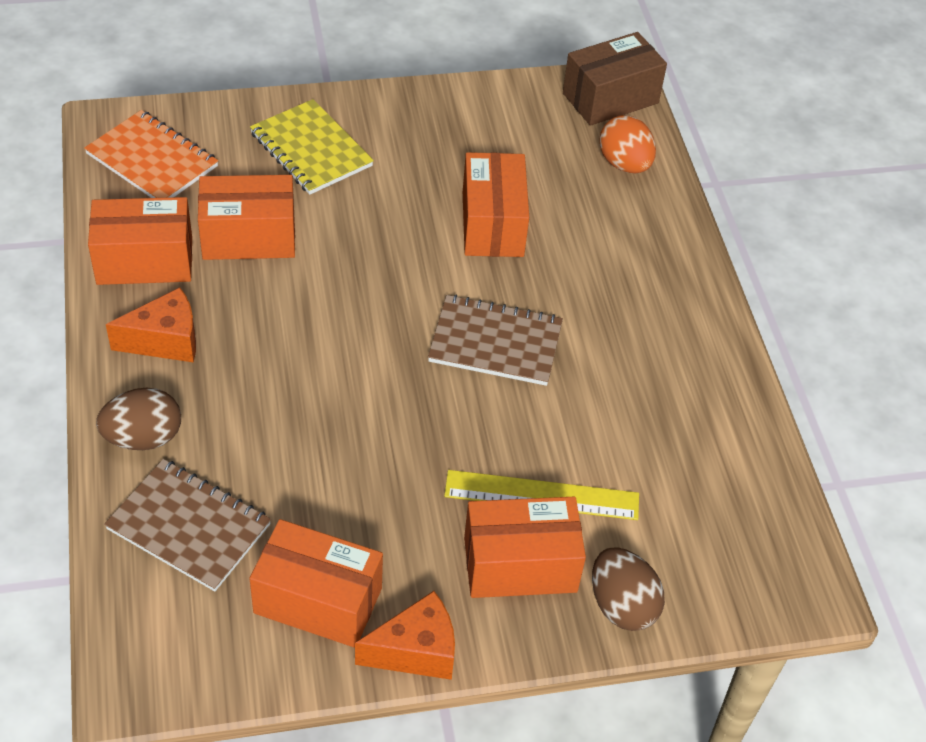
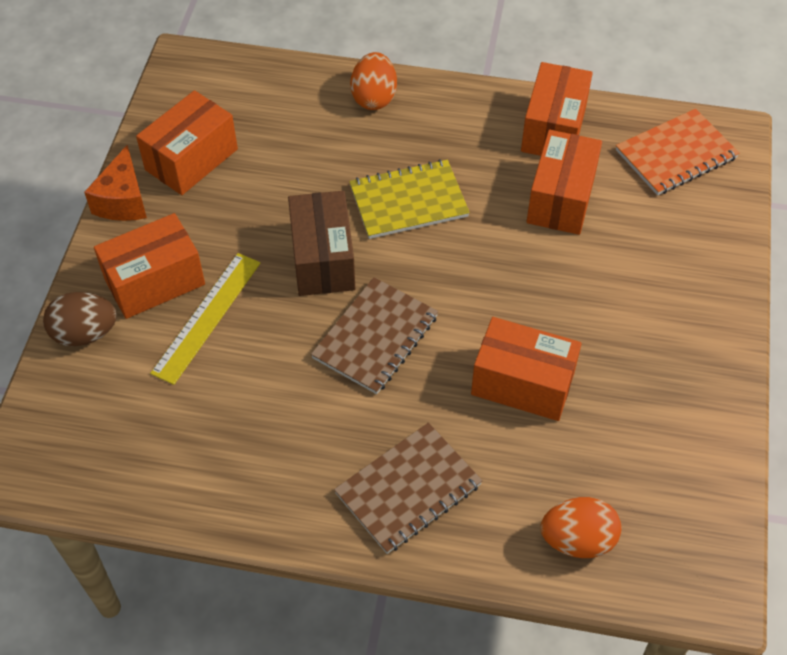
camera: 115 degrees right, 5 degrees up
brown egg [96,388,181,450] -> orange egg [350,52,397,110]
brown notebook [104,459,271,592] -> brown notebook moved to [334,422,483,554]
orange cheese [106,287,196,363] -> none
yellow notebook [250,99,374,195] -> yellow notebook moved to [349,159,470,239]
orange box [464,497,586,598] -> orange box turned 45 degrees clockwise [94,213,205,319]
brown box [563,32,667,126] -> brown box moved to [288,191,355,296]

